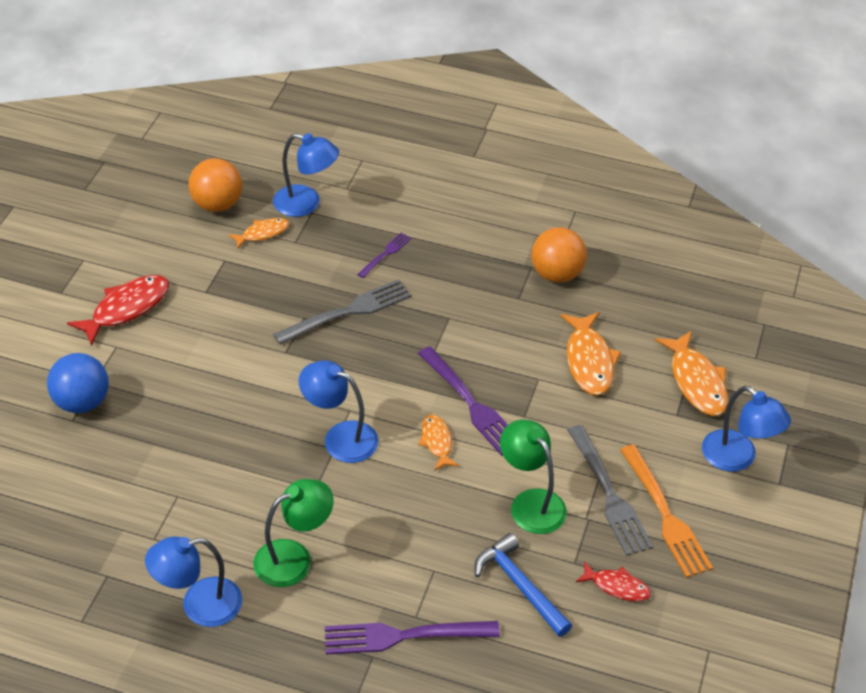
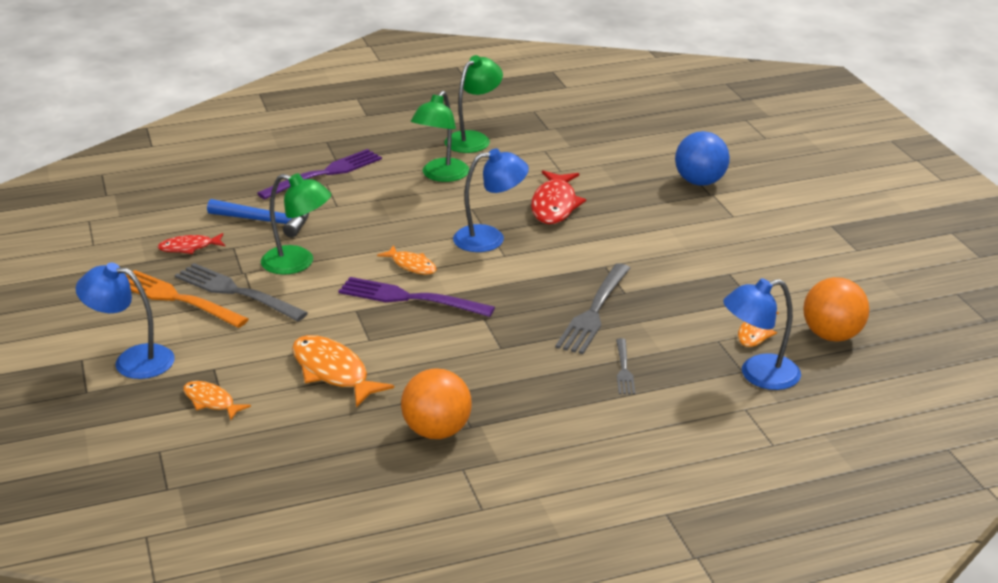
camera: 145 degrees right, 15 degrees down
red fish [67,275,169,346] -> red fish moved to [531,170,586,224]
blue lamp [145,536,242,627] -> green lamp [445,55,503,153]
purple fork [357,232,412,278] -> grey fork [616,338,635,394]
orange fish [655,331,728,416] -> orange fish [183,381,251,420], size x0.59

